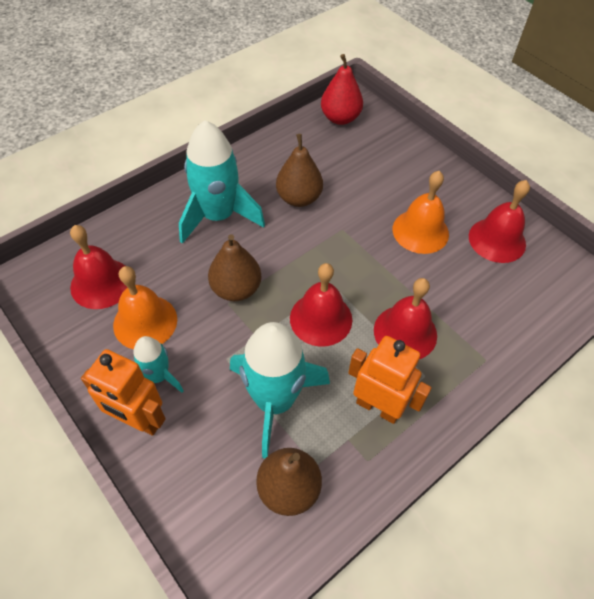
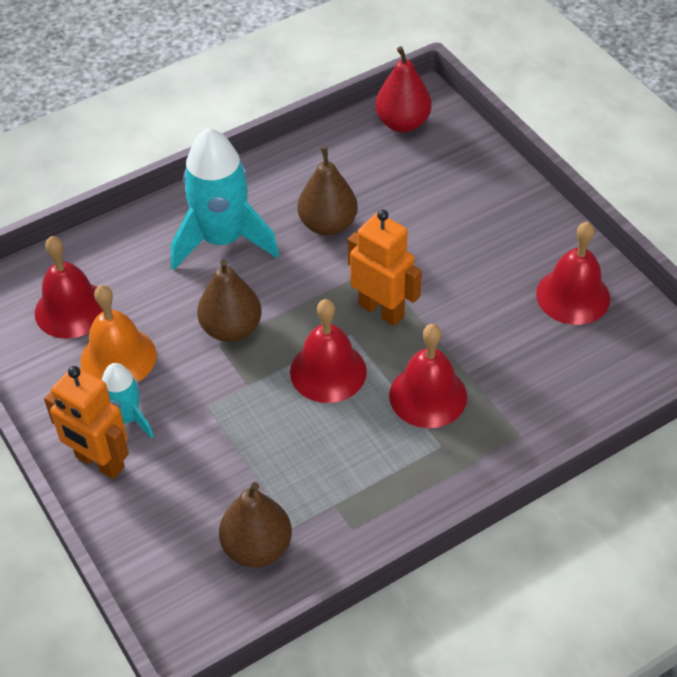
camera: 10 degrees right, 5 degrees down
turquoise rocket [230,322,330,458] -> none
orange robot [348,336,432,424] -> orange robot moved to [348,210,422,326]
orange bell [393,171,449,254] -> none

